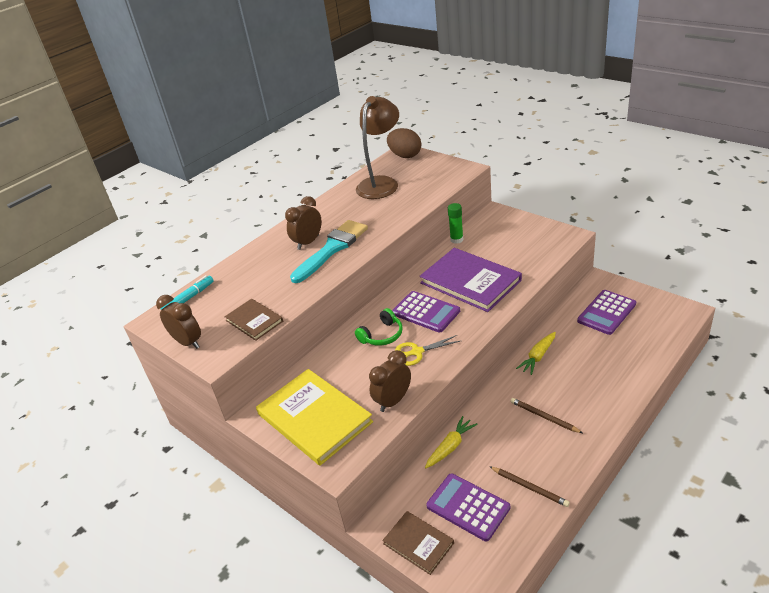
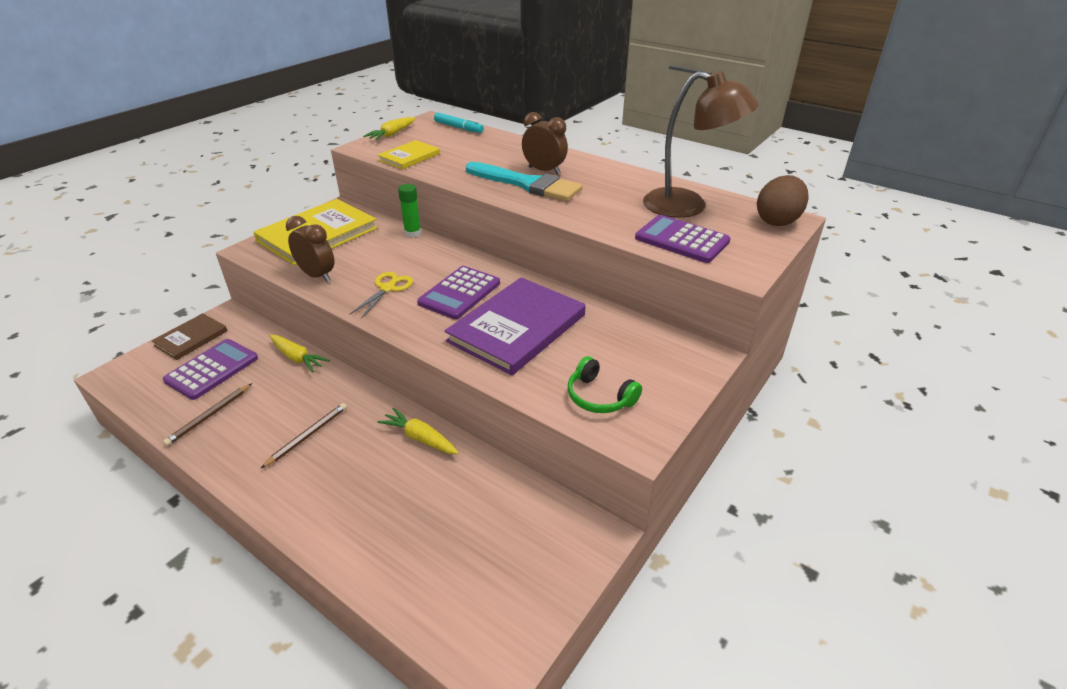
camera: 80 degrees right, 0 degrees up
brown clock [156,295,201,349] -> yellow carrot [363,117,416,140]
brown book [224,299,283,341] -> yellow book [378,140,440,169]
green headphones [355,308,403,346] -> green headphones moved to [568,356,642,413]
yellow scissors [395,335,460,366] -> yellow scissors turned 45 degrees clockwise [350,272,413,318]
green glue stick [448,203,464,244] -> green glue stick moved to [398,184,421,238]
purple calculator [577,290,636,335] -> purple calculator moved to [635,215,731,263]

